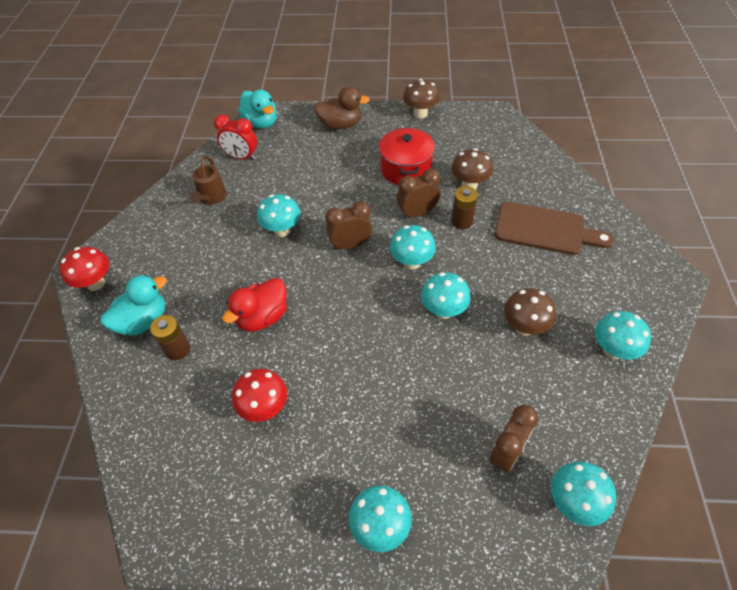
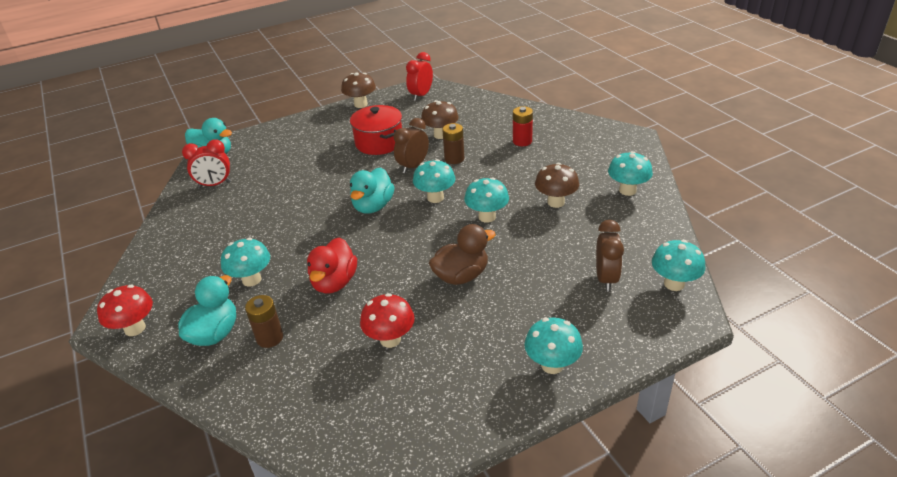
camera: 30 degrees left, 15 degrees down
brown watering can [190,155,227,205] -> none
turquoise mushroom [257,194,301,237] -> turquoise mushroom moved to [221,238,270,287]
brown duck [314,86,370,129] -> brown duck moved to [429,224,496,285]
brown clock [325,201,372,250] -> turquoise duck [350,167,394,214]
brown cutting board [495,202,614,255] -> red battery [513,106,533,146]
none -> red clock [406,52,433,101]

